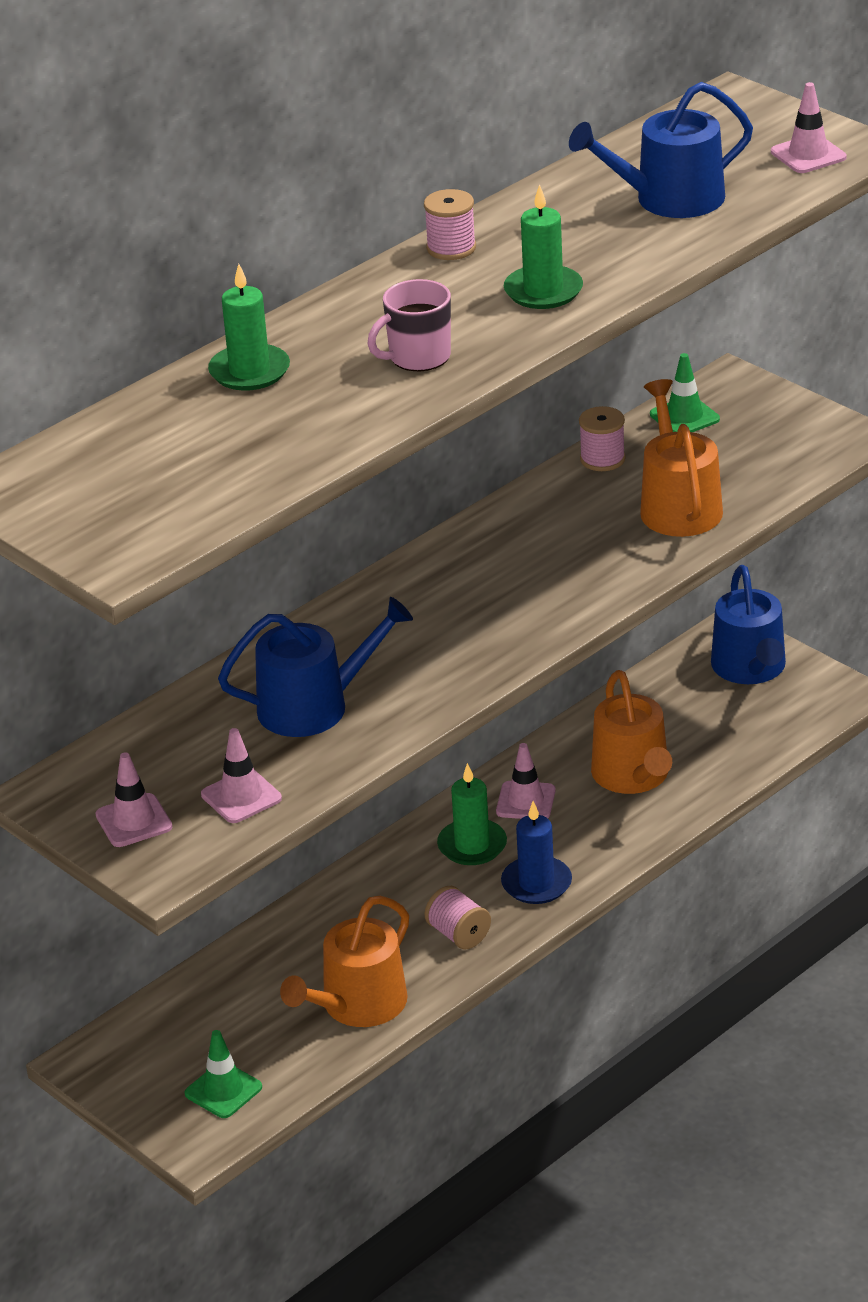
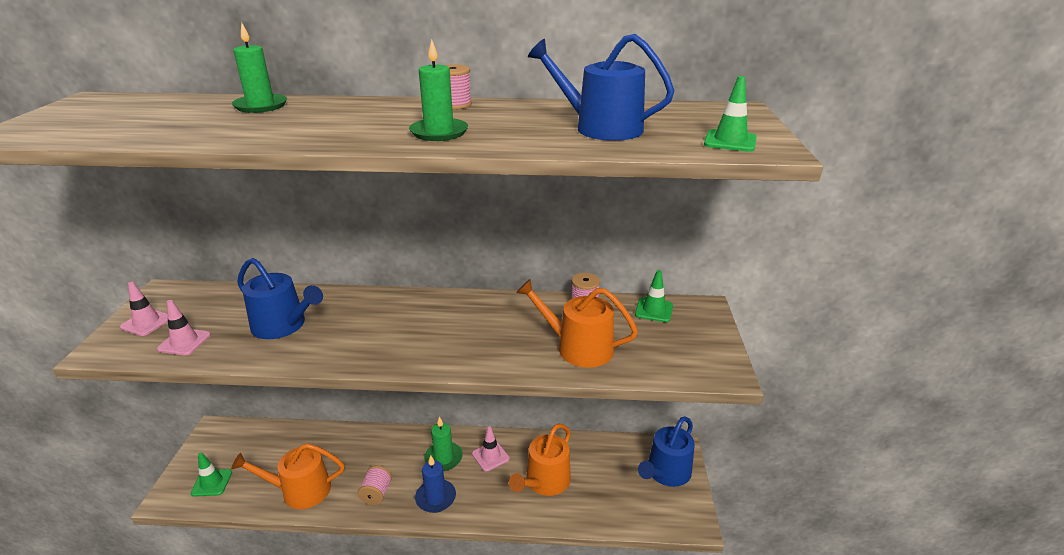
camera: 45 degrees right, 5 degrees down
pink mug [367,279,451,371] -> none
orange watering can [640,379,723,537] -> orange watering can turned 105 degrees counterclockwise [516,279,638,368]
pink traffic cone [771,82,846,173] -> green traffic cone [704,76,757,152]

